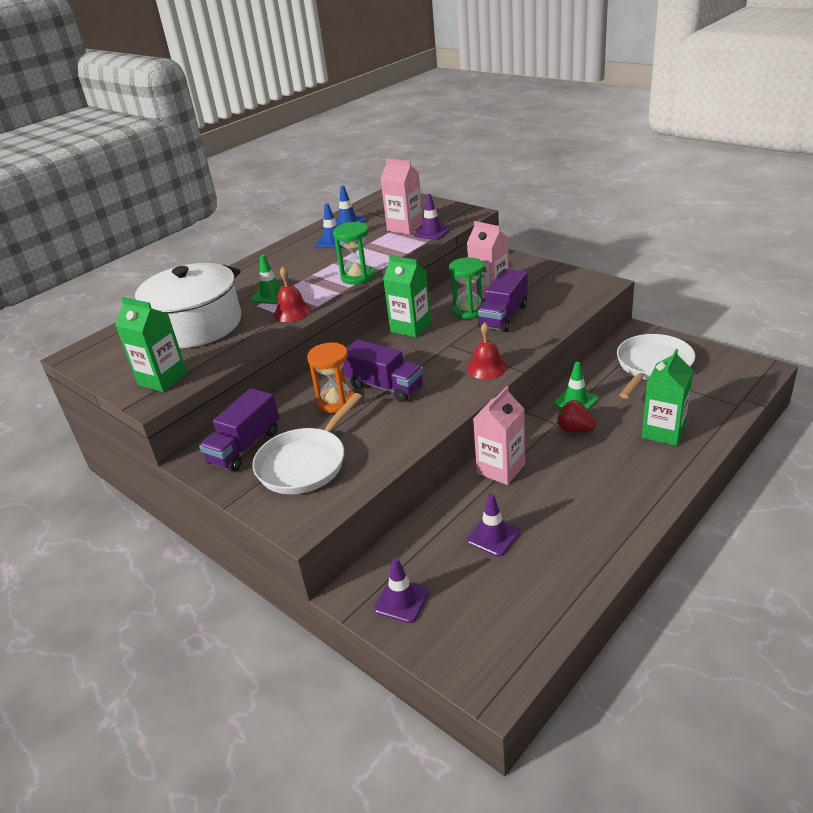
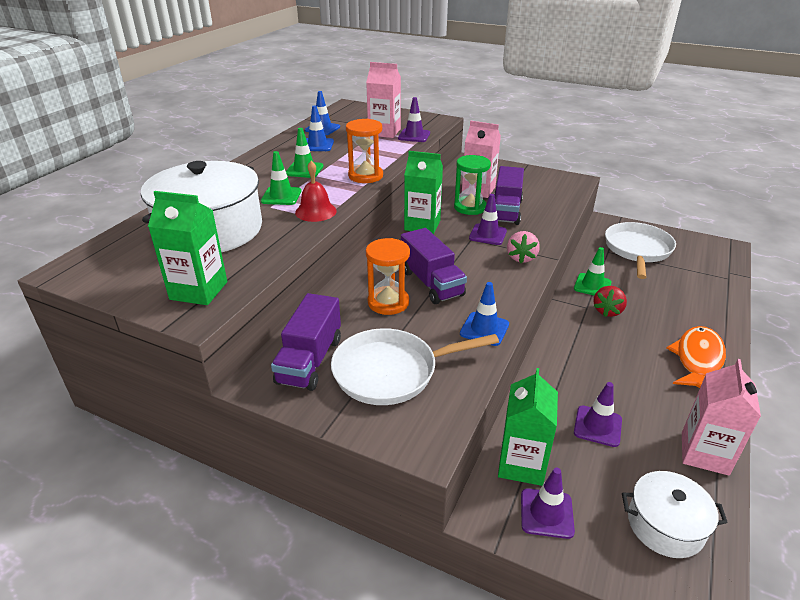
camera: 20 degrees left, 0 degrees up
white pan [252,393,362,494] -> white pan turned 60 degrees clockwise [331,328,499,405]
green hourglass [333,222,375,285] -> orange hourglass [346,119,383,183]
purple truck [344,339,423,402] -> purple truck turned 45 degrees clockwise [401,228,467,304]
red bell [467,322,507,379] -> pink strawberry [507,231,540,263]
pink carton [473,386,525,485] -> pink carton moved to [682,359,761,476]
red strawberry [557,400,596,432] -> red strawberry turned 75 degrees counterclockwise [593,286,627,317]
green carton [642,349,693,446] -> green carton moved to [498,368,558,486]
none -> green traffic cone [286,128,323,178]
none -> blue traffic cone [460,282,509,346]
none -> purple traffic cone [469,194,507,245]
none -> white pot [622,471,728,558]
none -> orange fish [666,326,726,388]

